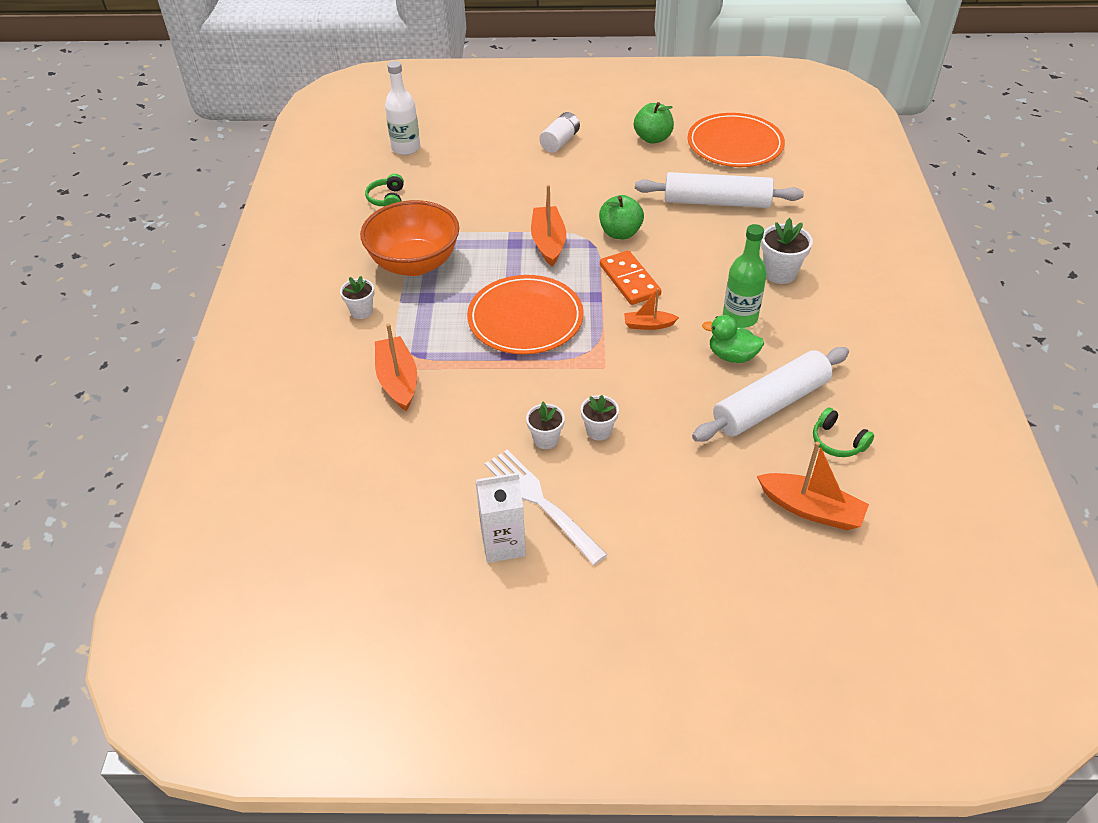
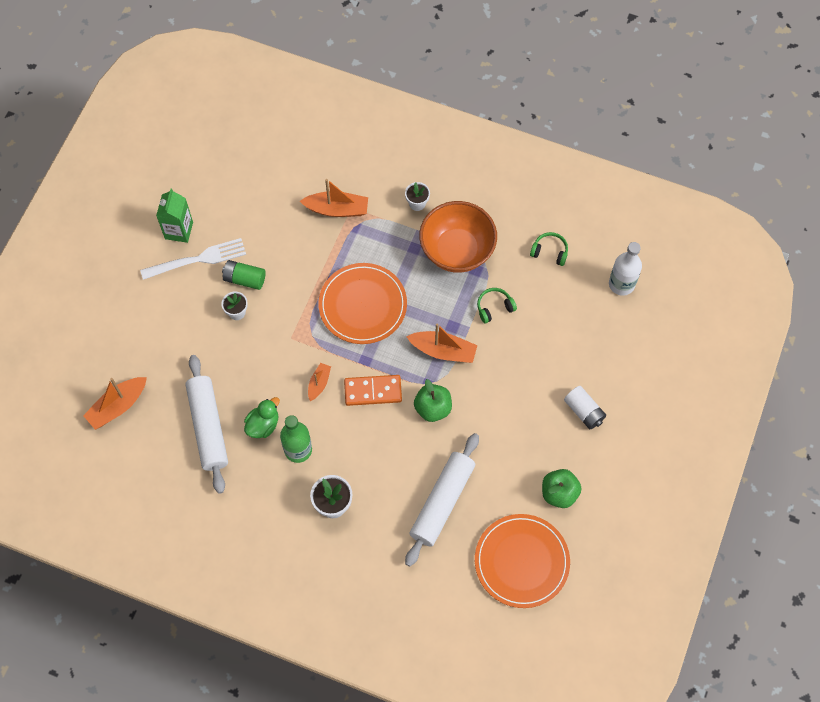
camera: 110 degrees right, 20 degrees up
white carton [475,473,526,563] -> green carton [156,189,193,243]
white flower pot [526,402,565,449] -> green battery [222,260,266,290]
green headphones [813,408,874,457] -> green headphones moved to [477,288,517,323]

